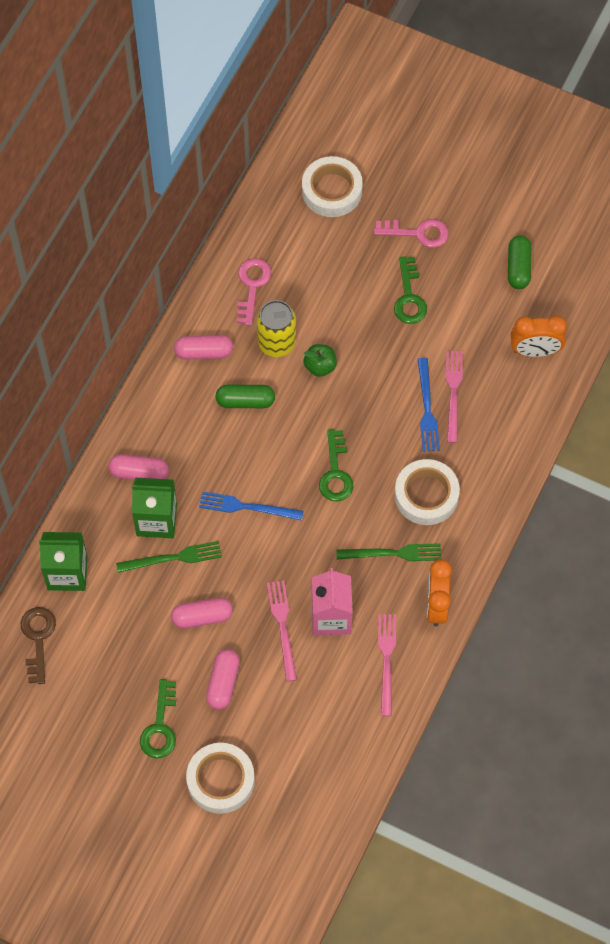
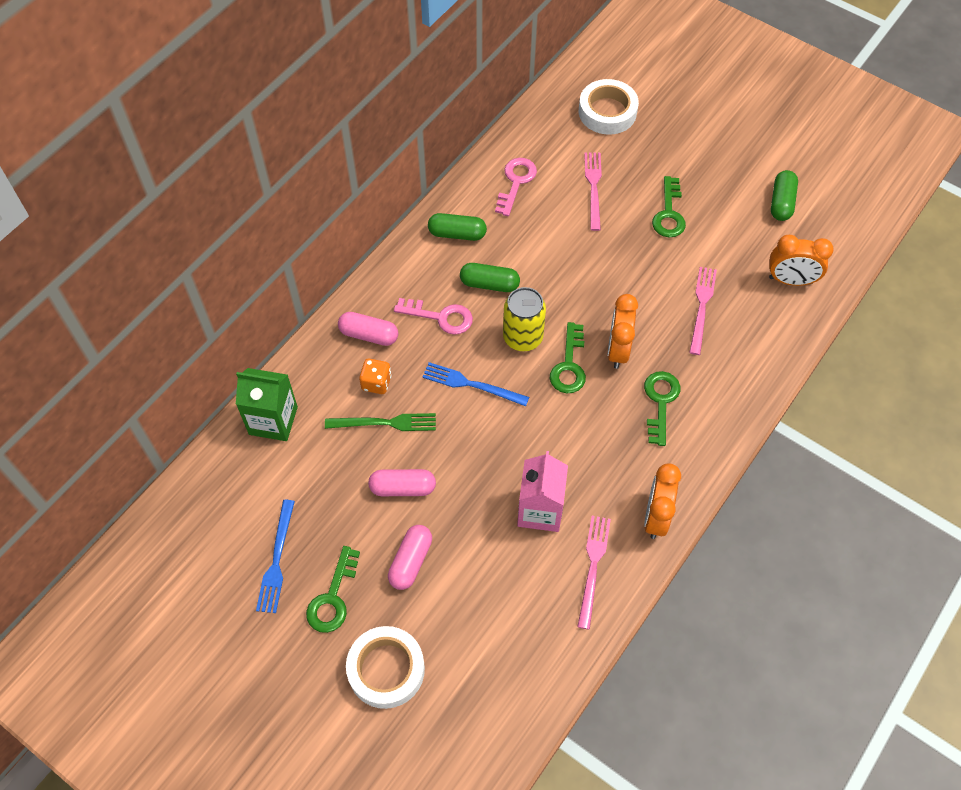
camera: 10 degrees right, 5 degrees down
brown key [21,607,56,684] -> none
green carton [132,478,177,538] -> orange dice [359,359,392,394]
pink capsule [174,335,233,360] -> green capsule [428,213,487,241]
yellow can [257,300,296,357] -> yellow can moved to [503,287,546,351]
pink fork [267,581,297,682] -> pink fork moved to [584,152,602,231]
green apple [304,344,337,377] -> none
green fork [336,543,441,561] -> none
pink key [374,219,449,248] -> pink key moved to [394,298,473,335]
white tape [395,459,460,525] -> green key [644,371,680,446]
blue fork [418,358,440,452] -> blue fork moved to [256,500,295,613]
none -> orange clock [608,294,638,369]

